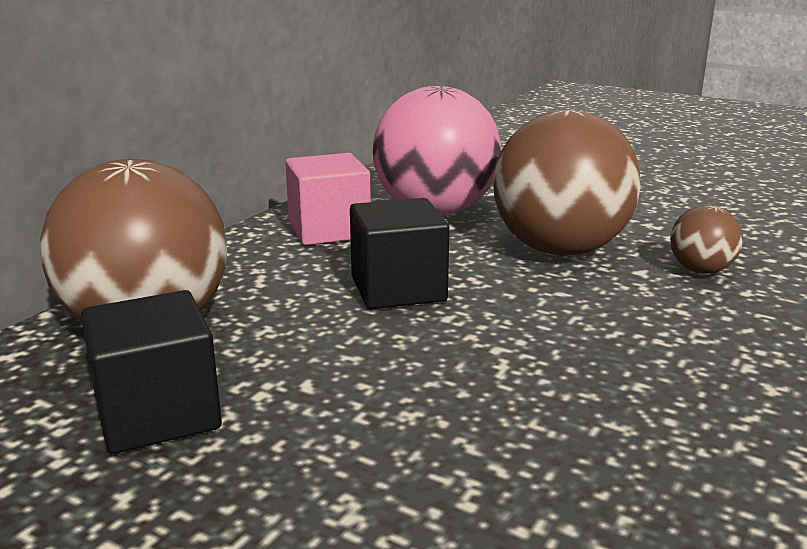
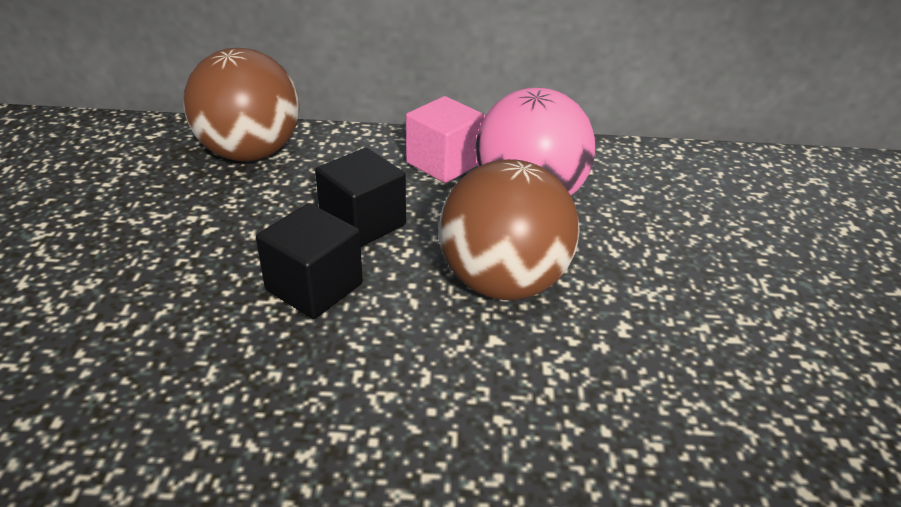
camera: 60 degrees right, 15 degrees up
black cube [81,290,222,454] -> black cube moved to [256,203,363,319]
brown ball [670,205,743,274] -> none

